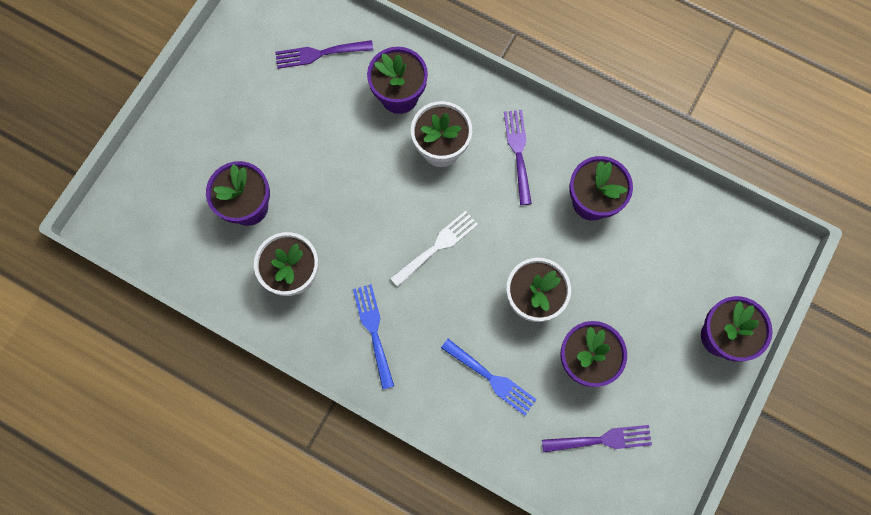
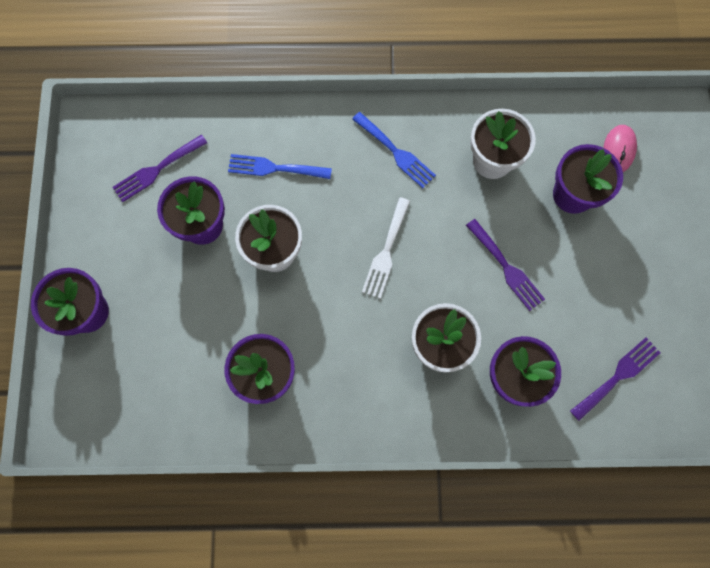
camera: 150 degrees right, 0 degrees up
purple fork [504,110,532,205] -> purple fork moved to [466,219,545,311]
none -> pink mouse [603,125,637,172]

